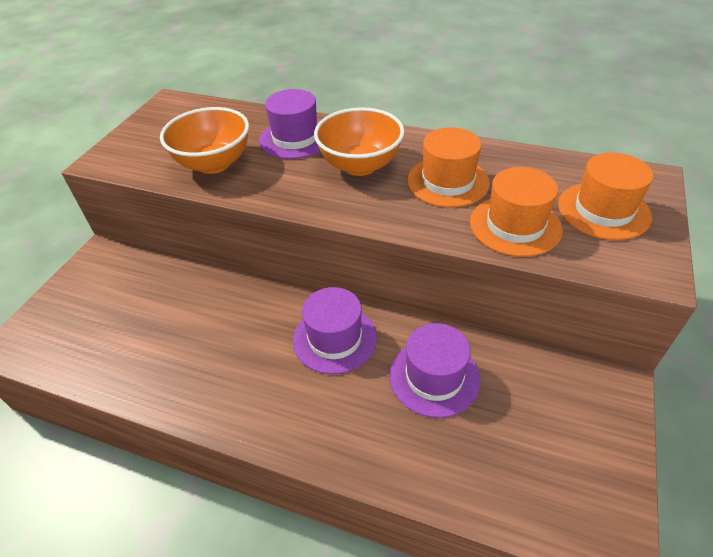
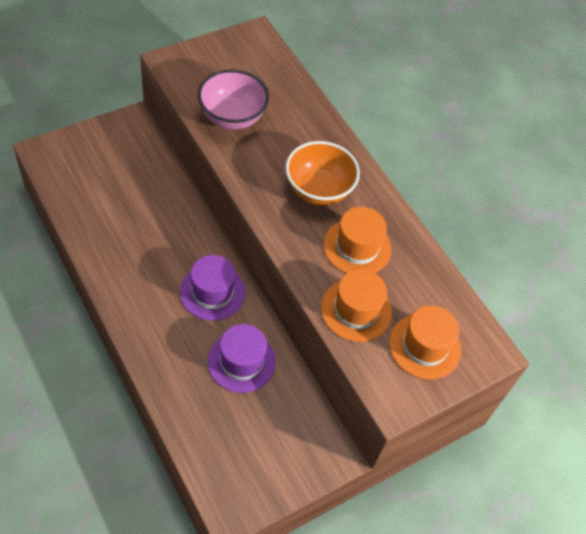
camera: 30 degrees right, 10 degrees up
orange bowl [160,107,249,174] -> pink bowl [198,70,269,129]
purple hat [259,89,320,159] -> none

